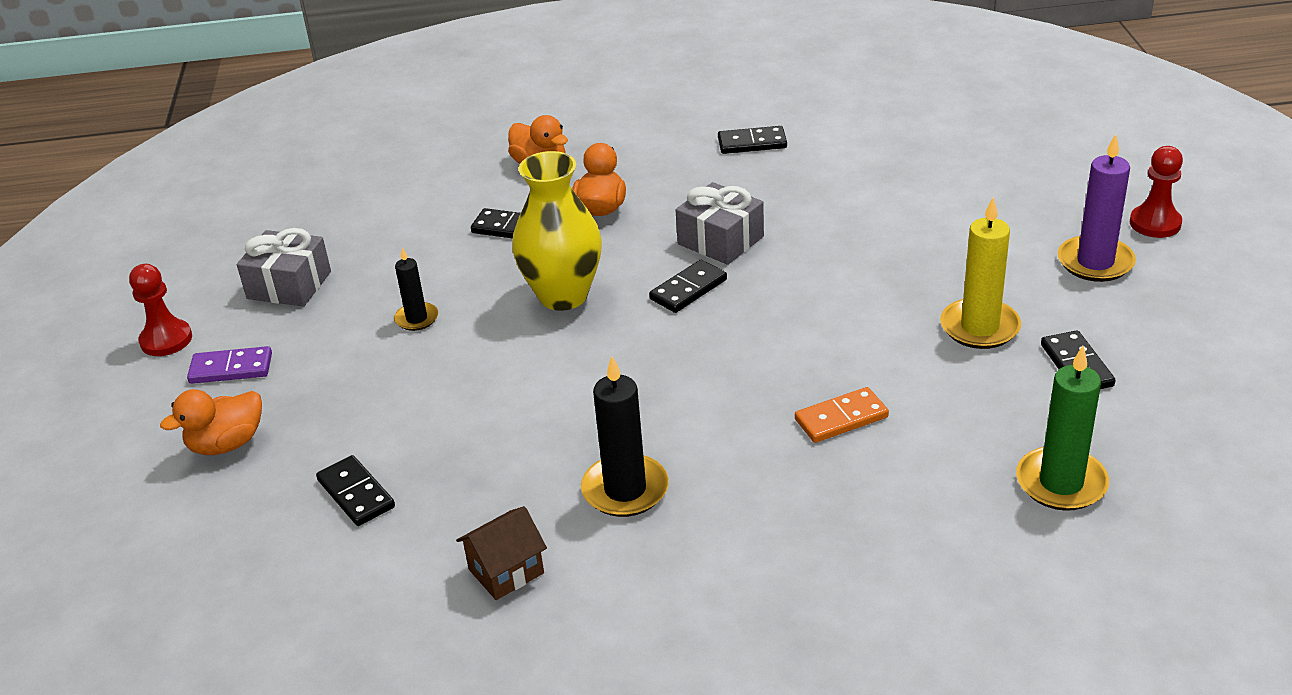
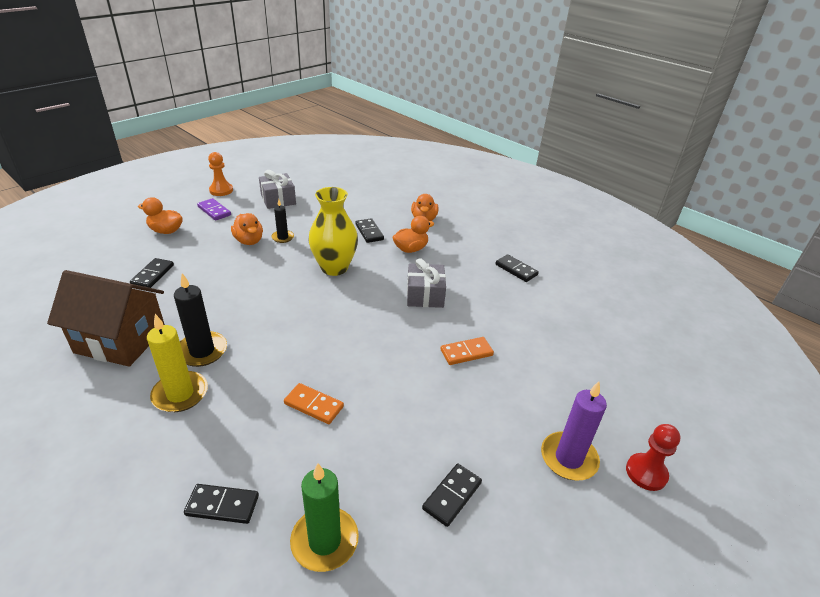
camera: 45 degrees right, 0 degrees up
red pawn [129,264,192,356] -> orange pawn [208,152,233,196]
brown house [456,506,547,600] -> brown house [47,270,165,367], size x2.09
black domino [649,260,727,313] -> black domino moved to [184,484,259,524]
yellow candle [940,197,1021,349] -> yellow candle moved to [147,314,208,412]
none -> orange duck [231,213,263,245]
none -> orange domino [440,337,494,365]

